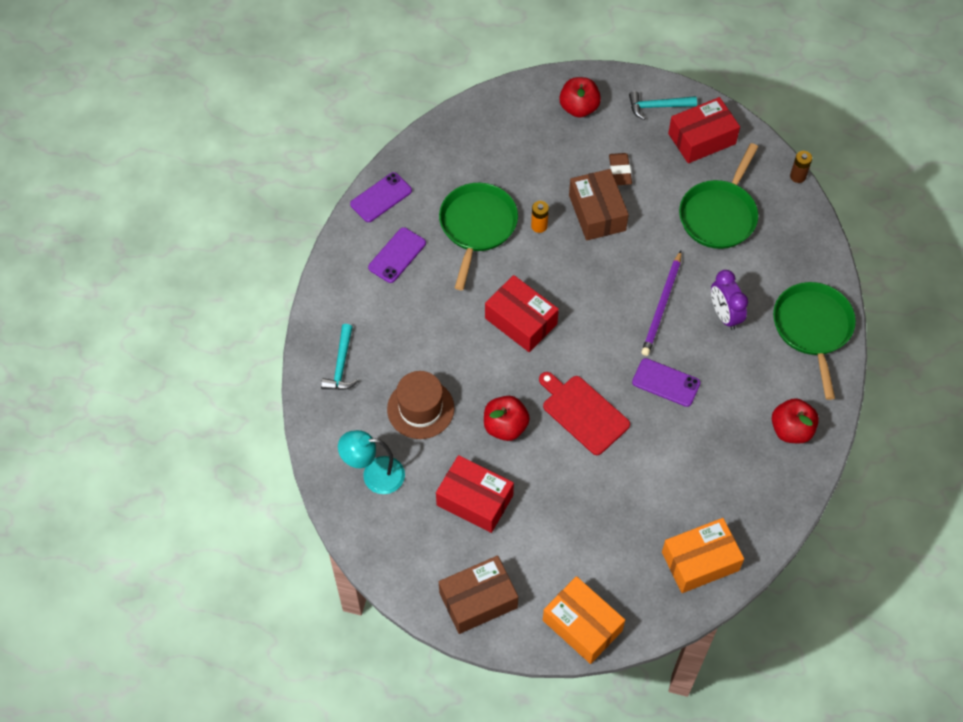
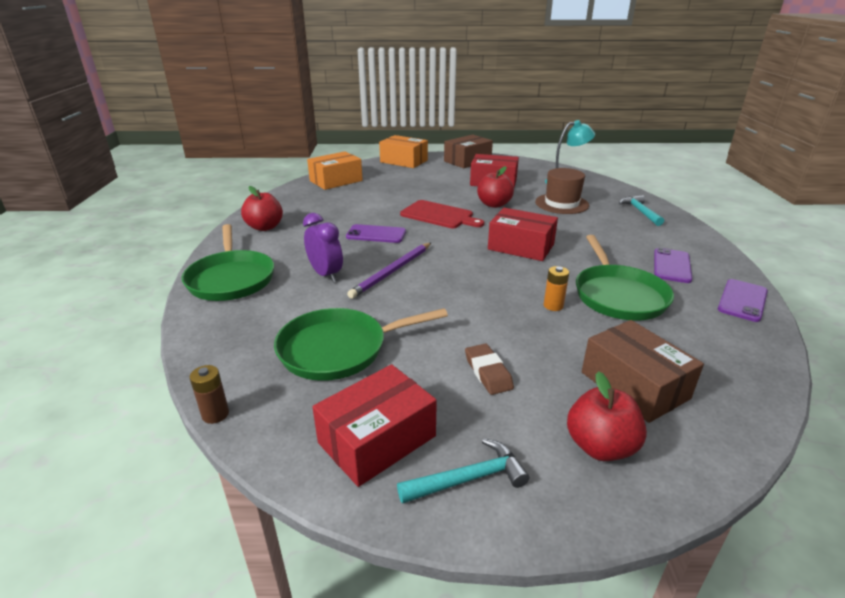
camera: 165 degrees right, 30 degrees down
brown box [569,169,629,241] -> brown box moved to [582,320,704,423]
purple pencil [641,251,681,356] -> purple pencil turned 150 degrees counterclockwise [347,243,431,299]
green pan [679,143,758,249] -> green pan turned 120 degrees counterclockwise [274,308,448,381]

